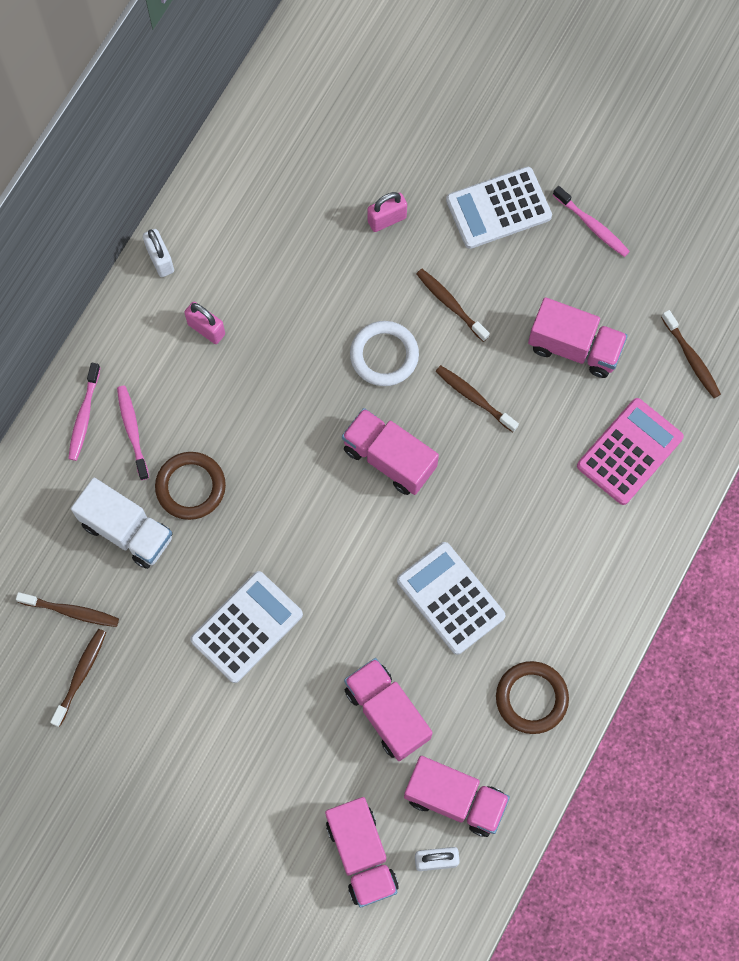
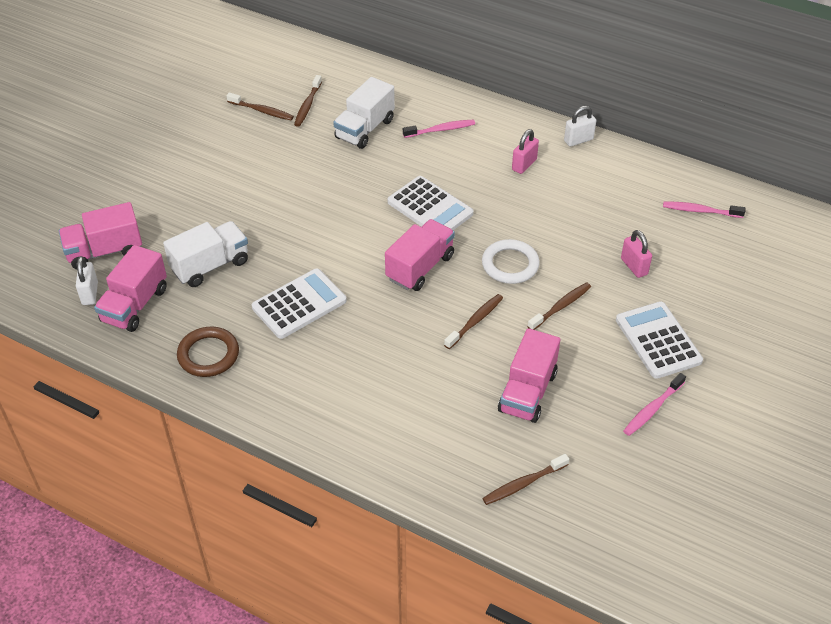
camera: 90 degrees right, 25 degrees down
pink toothbrush [68,363,100,461] -> pink toothbrush moved to [663,202,745,218]
brown ring [155,452,226,520] -> none
white calculator [190,571,303,683] -> white calculator moved to [387,176,474,230]
pink truck [344,658,433,761] -> white truck [163,221,248,287]
pink calculator [577,398,684,505] -> none

